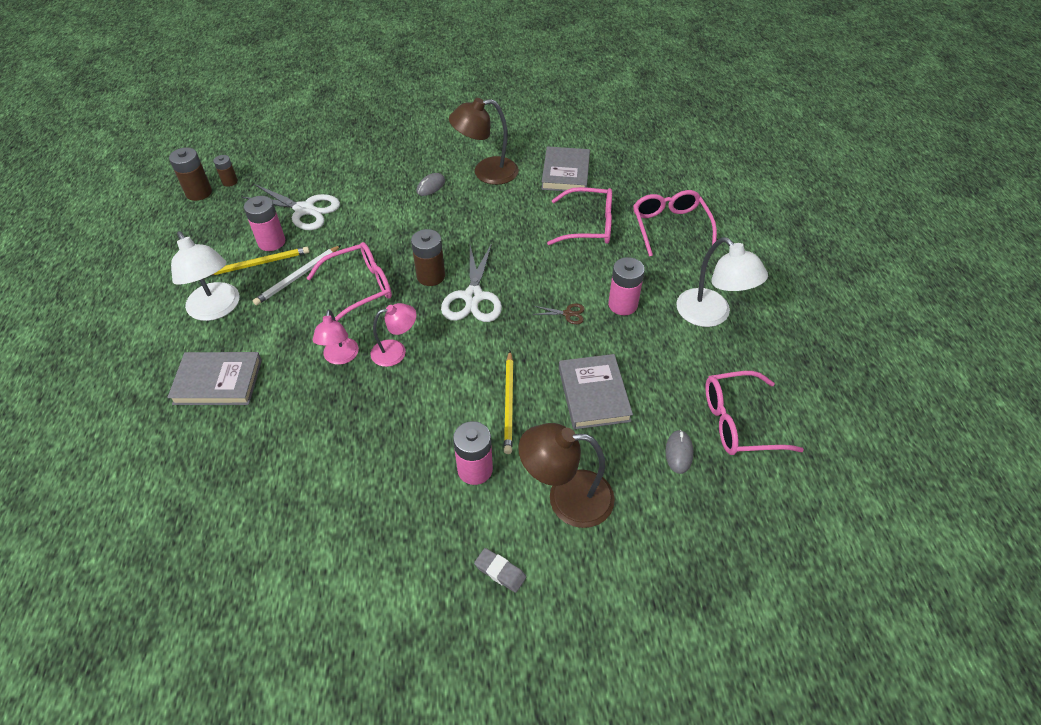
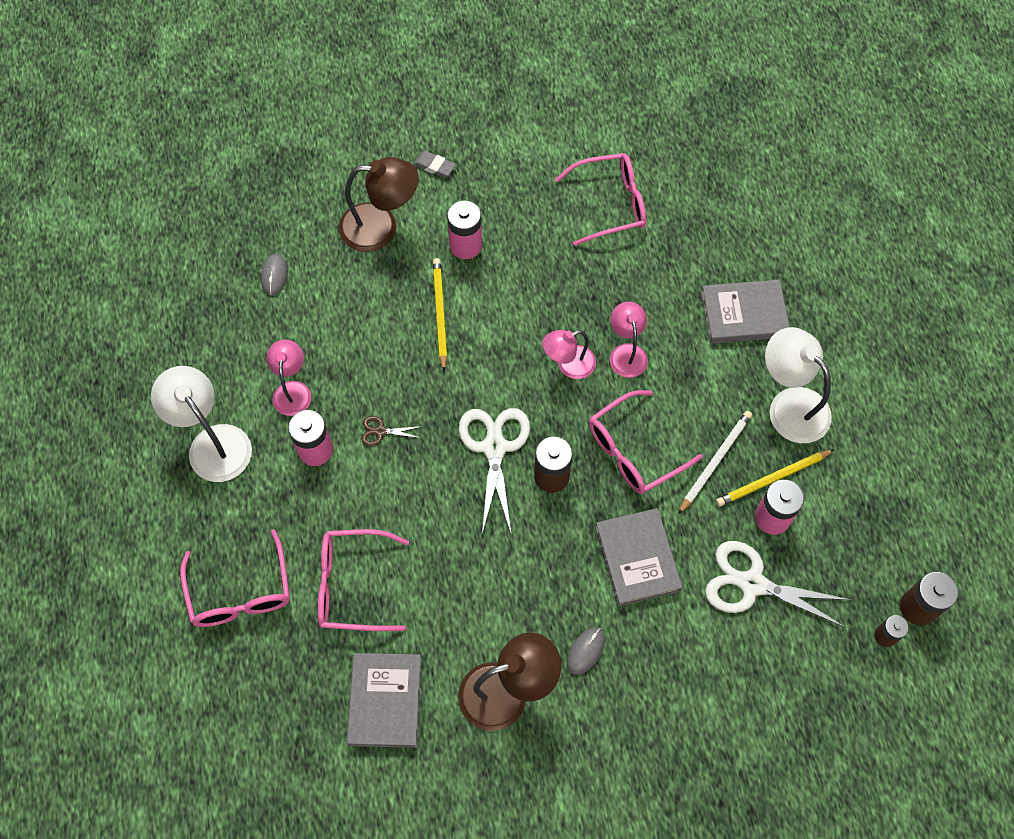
camera: 175 degrees right, 15 degrees up
grey book [559,354,633,429] -> grey book moved to [595,508,683,606]
pink glasses [705,371,804,455] -> pink glasses moved to [555,153,646,246]
none -> pink lamp [267,339,311,416]

